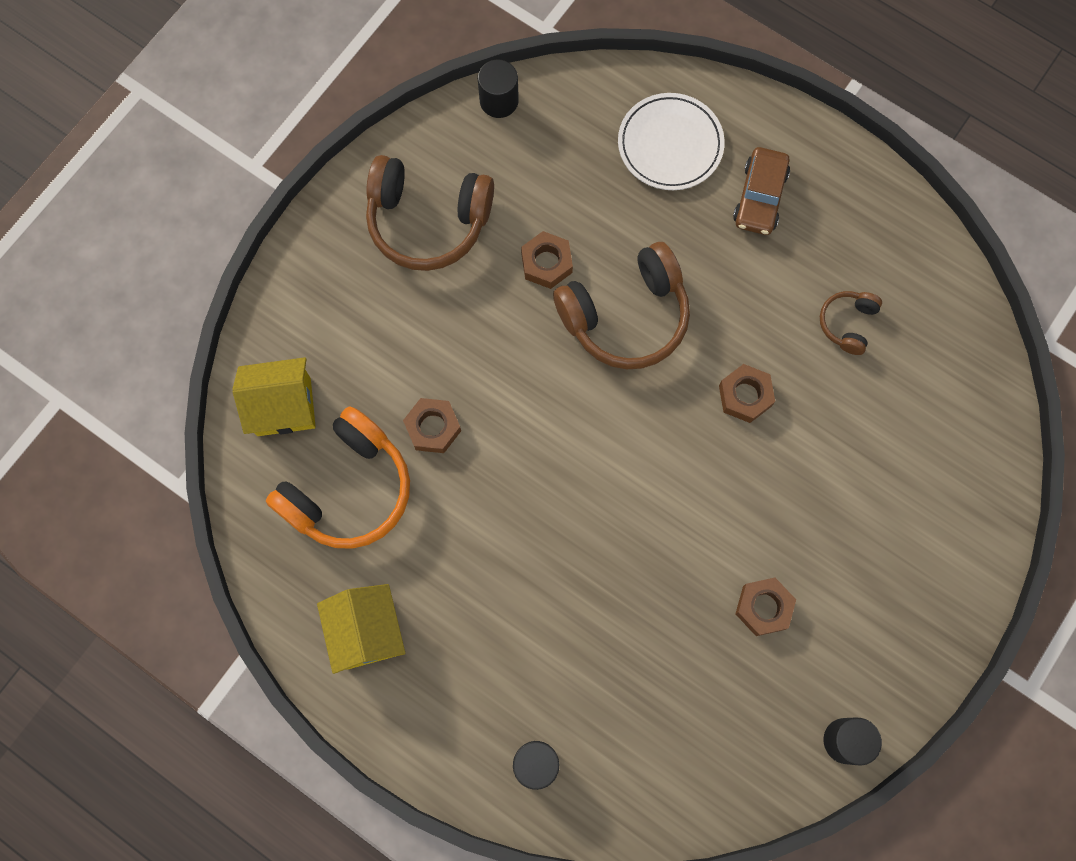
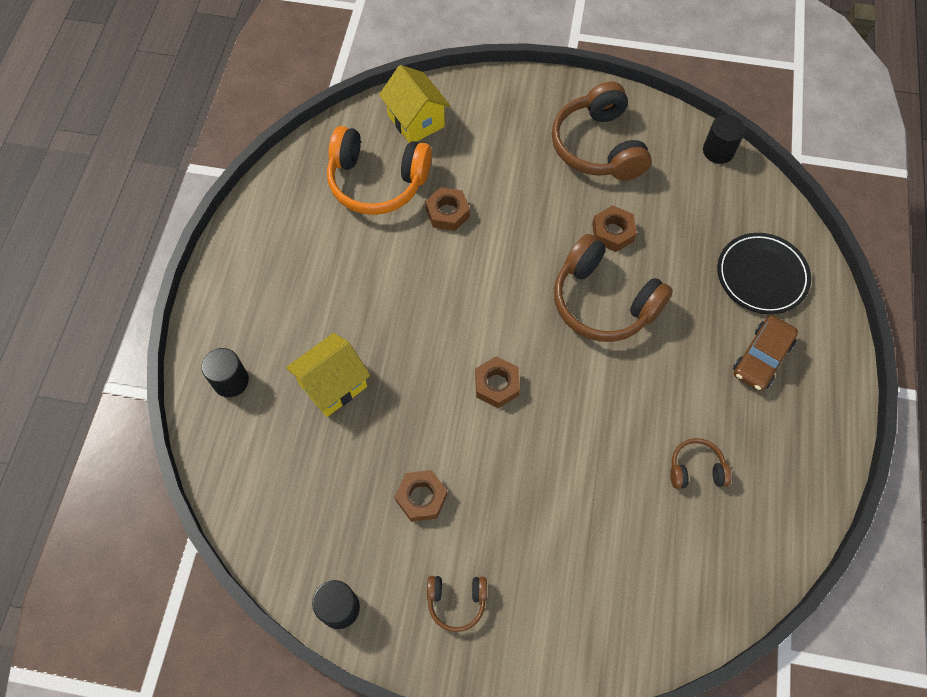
camera: 65 degrees right, 10 degrees down
yellow house [317,584,405,674] -> yellow house moved to [286,333,370,417]
white plate [618,93,725,190] -> black plate [717,233,811,314]
brown nut [719,364,775,423] -> brown nut moved to [475,356,520,408]
brown car [733,147,790,235] -> brown car turned 45 degrees counterclockwise [733,315,798,391]
none -> brown headphones [427,576,487,632]

